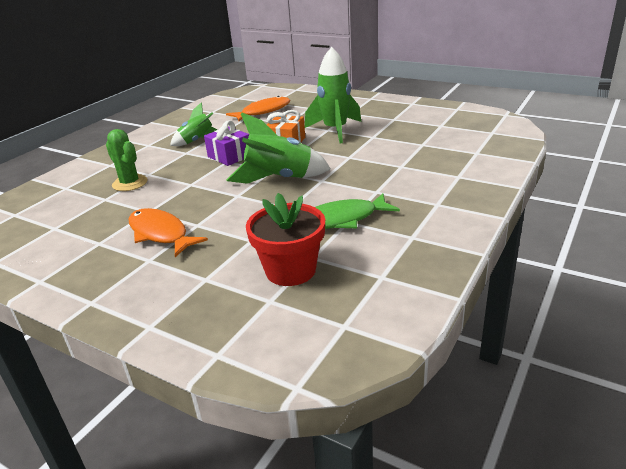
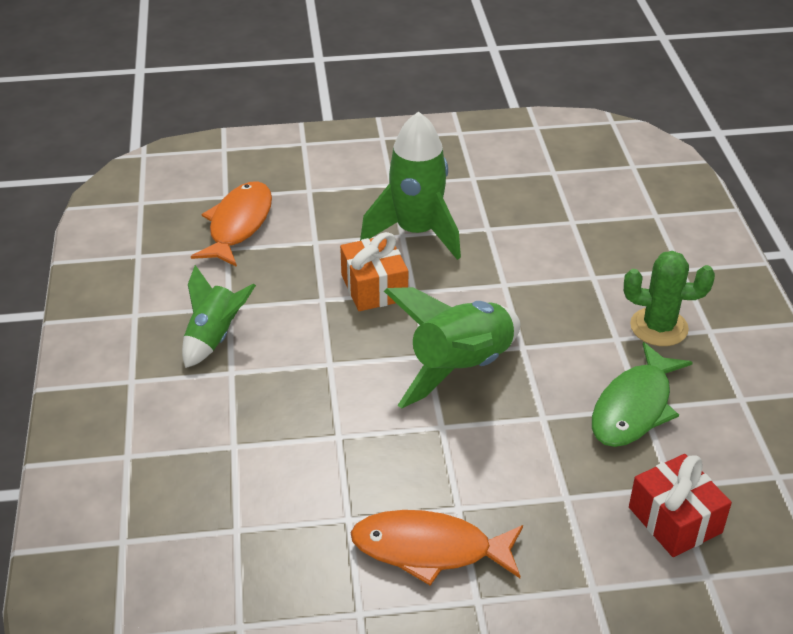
camera: 40 degrees left, 10 degrees up
green cactus [106,129,148,191] -> green cactus moved to [624,251,715,346]
purple gift [204,120,249,166] -> none
red flower pot [246,193,325,286] -> red gift [629,454,732,557]

